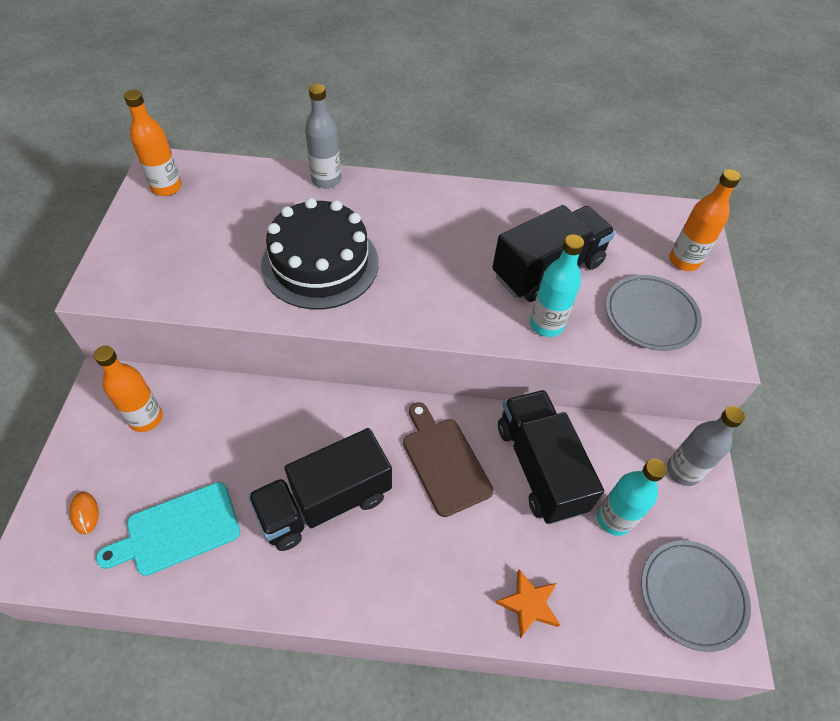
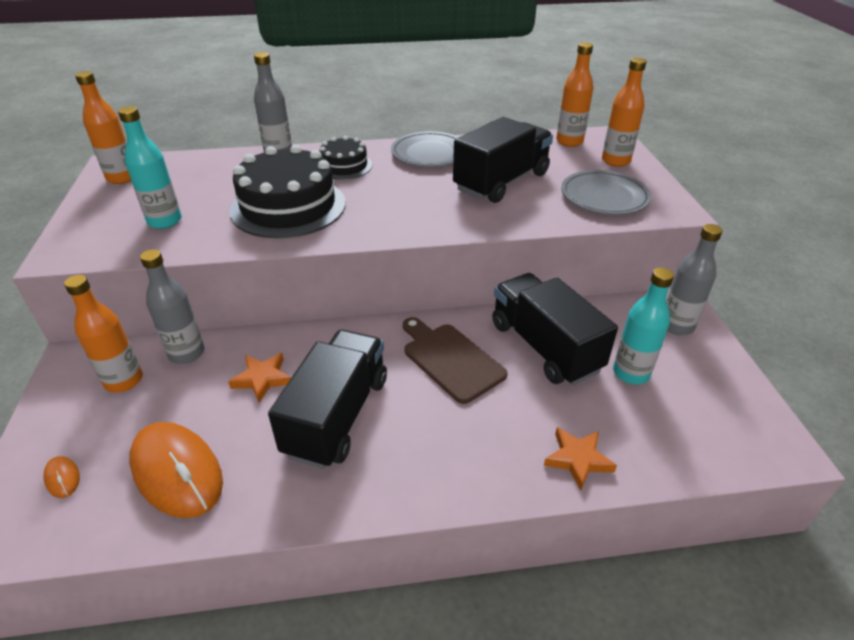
camera: 10 degrees left, 15 degrees down
turquoise cutting board [96,482,240,576] -> orange mouse [129,422,223,518]
black truck [248,428,392,551] -> black truck turned 150 degrees clockwise [268,330,387,469]
turquoise bottle [530,234,584,337] -> turquoise bottle moved to [118,106,182,229]
grey plate [641,540,751,652] -> grey plate moved to [391,131,459,167]
none -> grey bottle [140,249,204,364]
none -> orange star [228,353,291,403]
none -> black cake [319,136,372,180]
none -> orange bottle [556,42,593,147]

